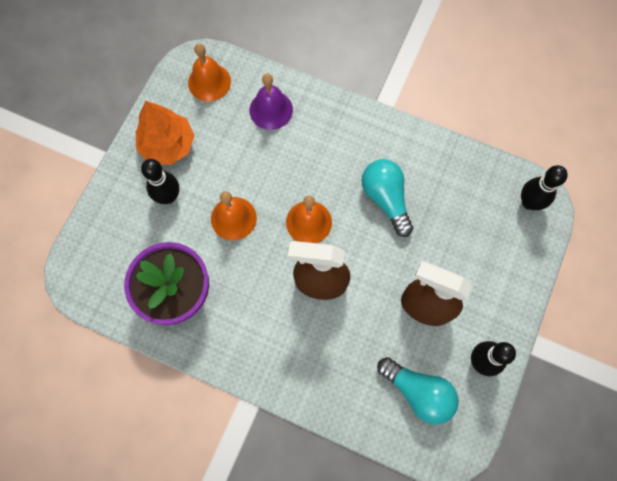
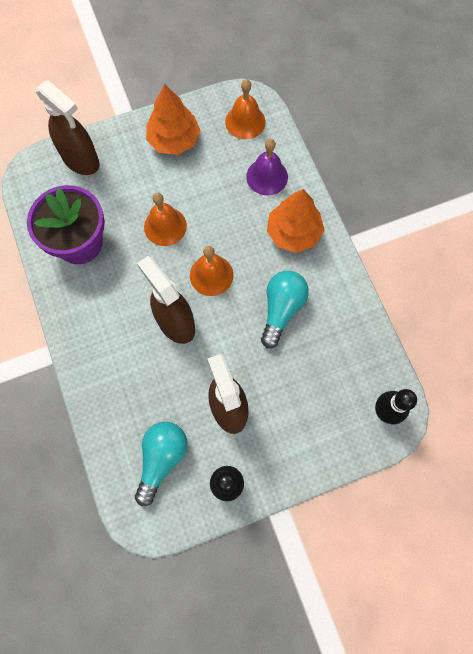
camera: 45 degrees right, 0 degrees up
black bowling pin [141,159,179,204] -> none
turquoise light bulb [377,357,459,425] -> turquoise light bulb turned 150 degrees counterclockwise [135,422,187,506]
none -> brown spray bottle [35,80,99,175]
none -> orange tree [267,189,324,253]

